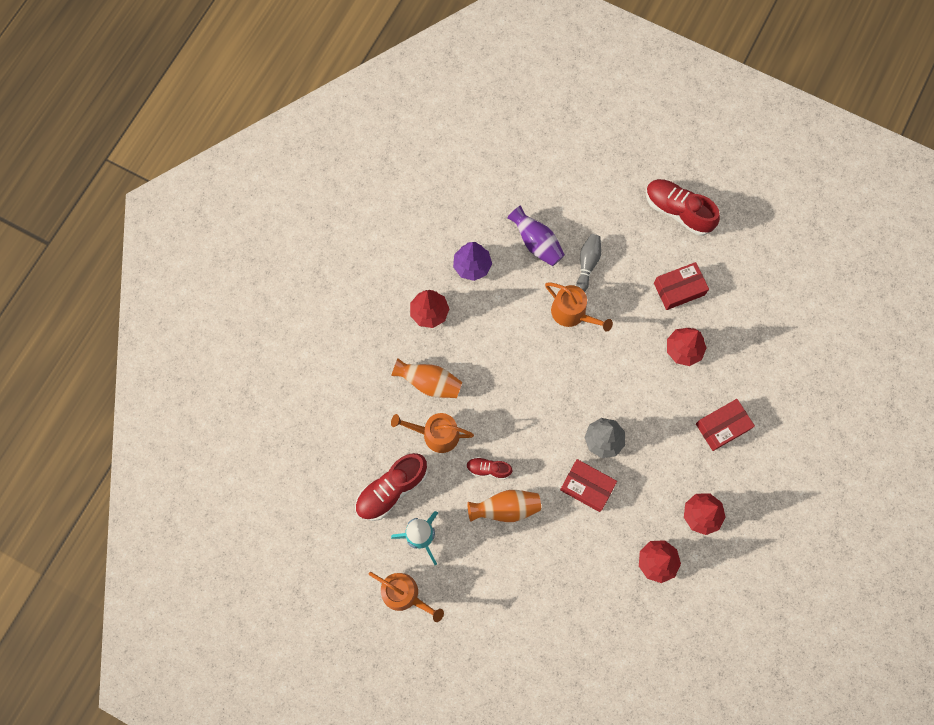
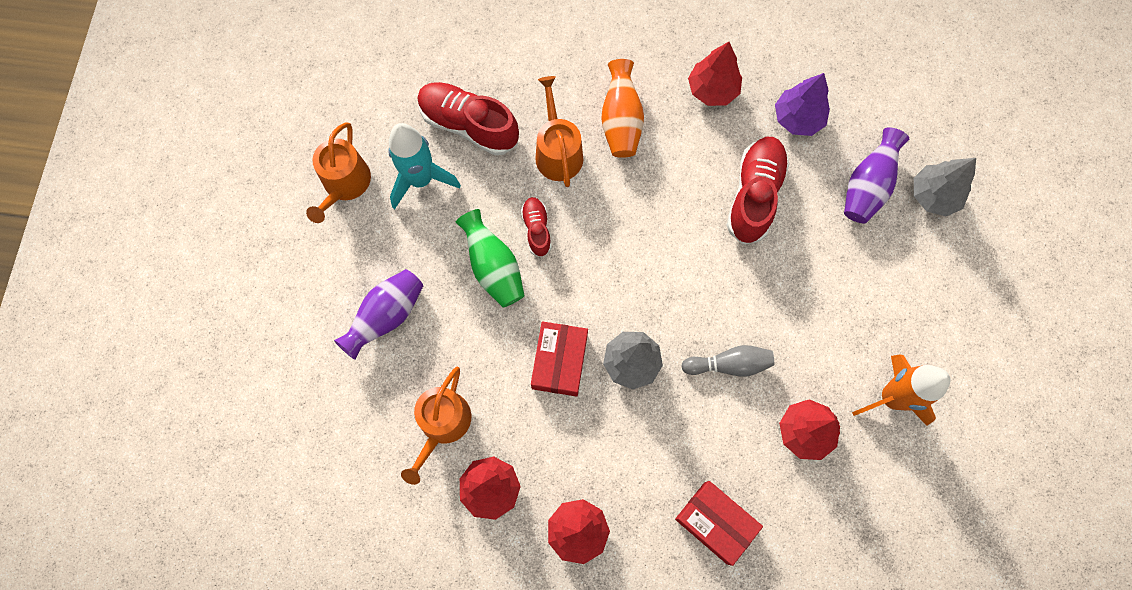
camera: 70 degrees right, 0 degrees up
orange vase [468,490,541,522] -> green vase [456,209,525,308]
orange watering can [545,282,613,332] -> orange watering can moved to [401,367,471,485]
grey bowling pin [576,234,601,292] -> grey bowling pin moved to [681,345,774,377]
red shoe [646,179,720,236] -> red shoe moved to [727,137,789,245]
red box [654,262,709,310] -> orange rocket [852,354,950,426]
none -> purple vase [334,269,423,360]
none -> grey tree [914,158,976,216]

